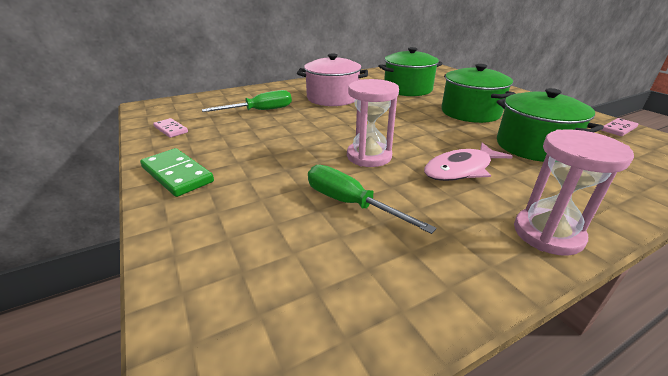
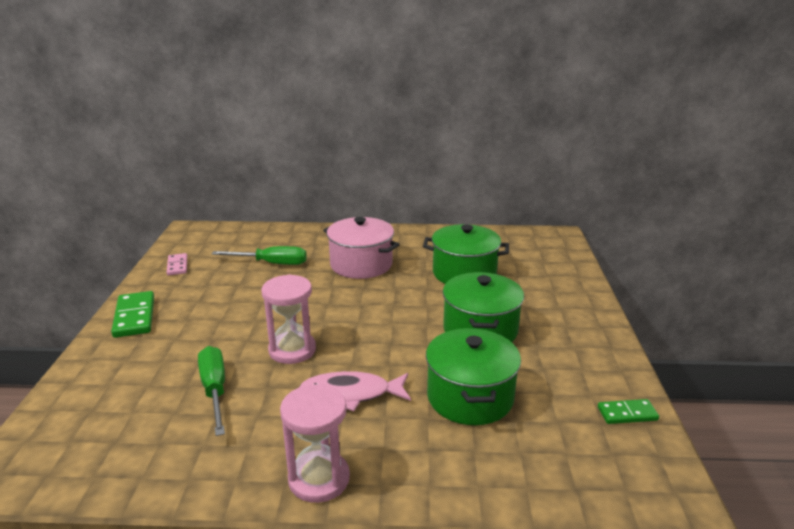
camera: 30 degrees right, 5 degrees down
pink domino [602,118,638,136] -> green domino [598,399,659,424]

